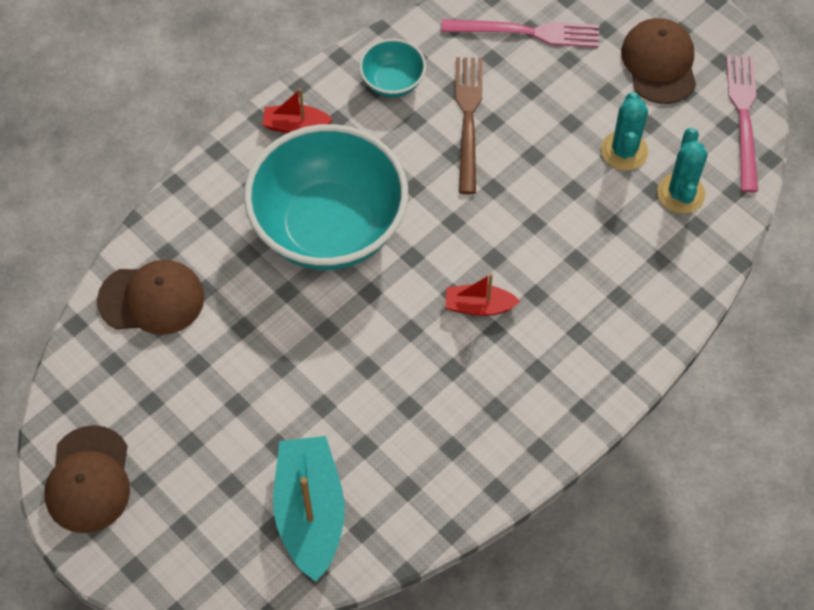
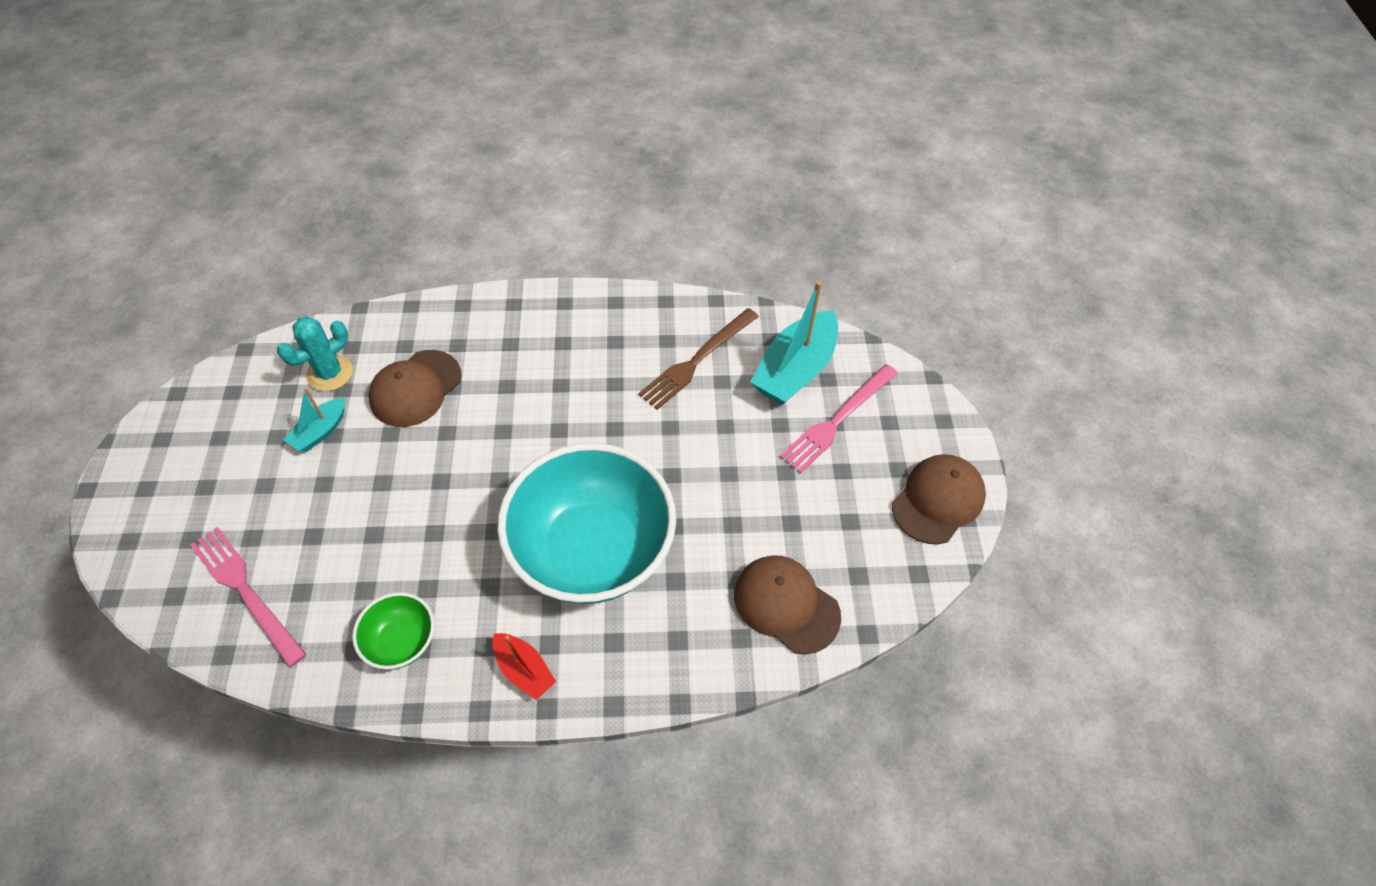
camera: 140 degrees left, 5 degrees down
turquoise bowl [359,39,426,97] -> green bowl [352,592,435,669]
red boat [445,273,520,316] -> none
brown fork [455,57,482,194] -> brown fork moved to [638,308,759,410]
turquoise cactus [601,92,648,170] -> turquoise boat [284,387,345,452]
brown cap [621,18,696,104] -> brown cap moved to [369,350,462,427]
pink fork [726,55,758,192] -> pink fork moved to [780,364,898,474]

